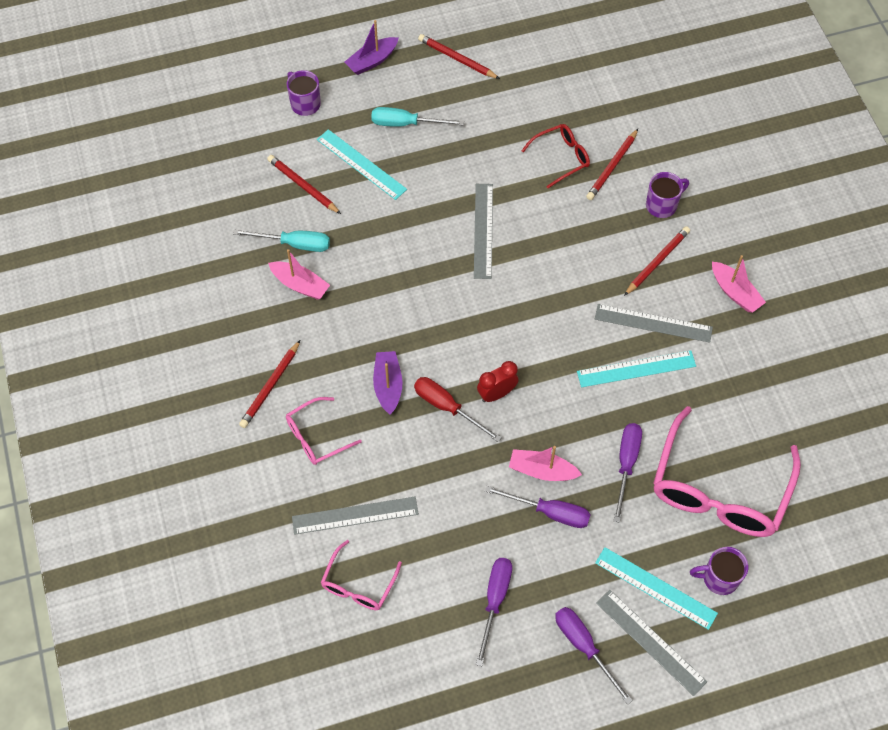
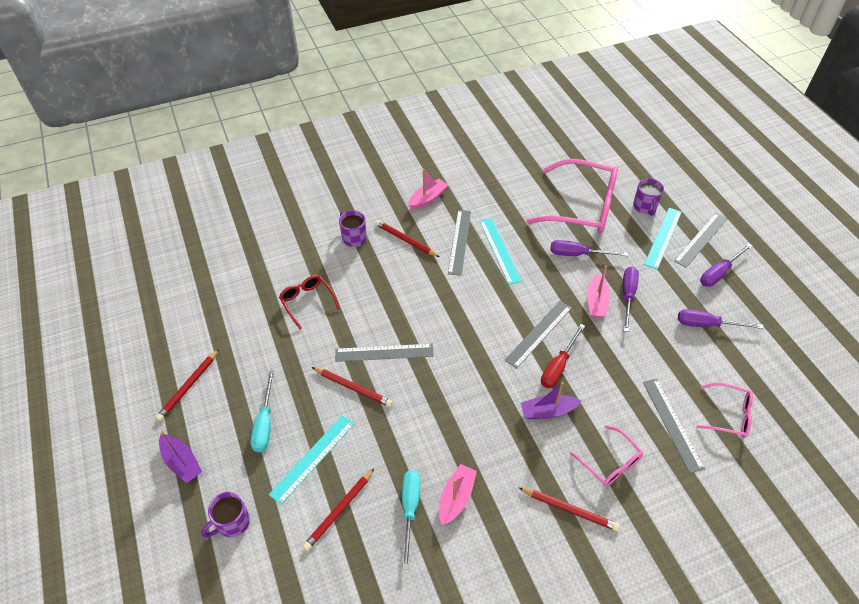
camera: 95 degrees left, 10 degrees down
red clock [477,361,519,402] -> grey ruler [504,301,572,369]
red pencil [586,129,638,200] -> red pencil moved to [312,367,393,407]

